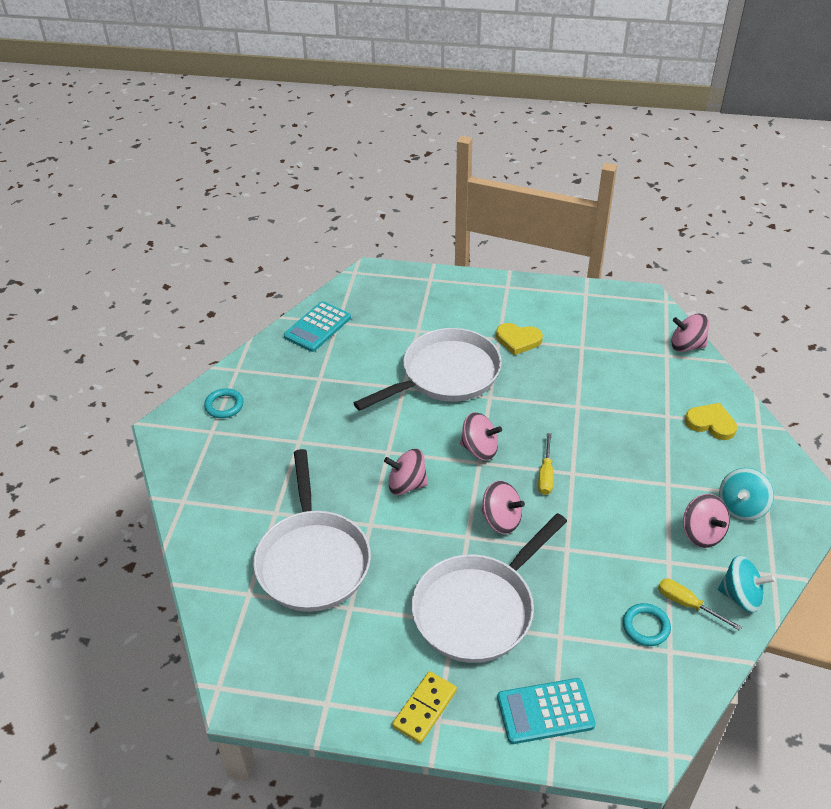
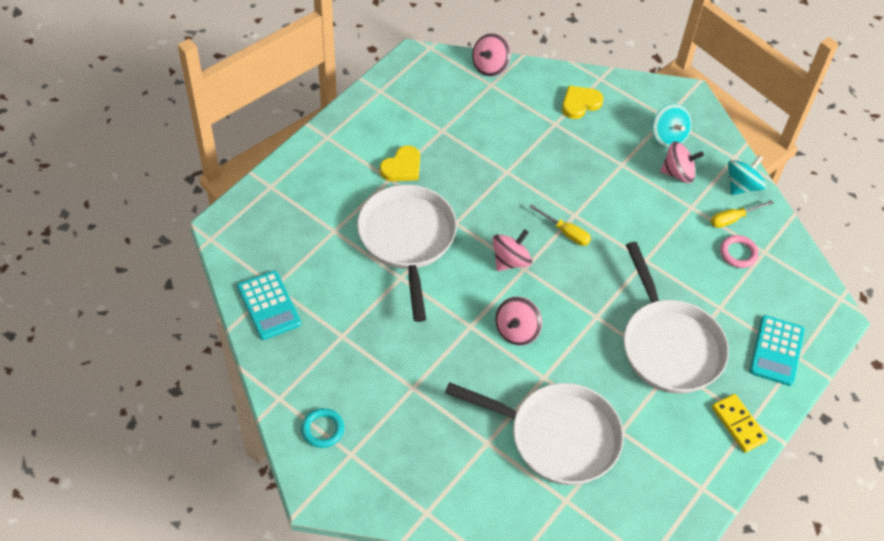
camera: 65 degrees left, 10 degrees up
pink spinning top [481,481,525,534] -> none
turquoise ring [623,603,671,646] -> pink ring [720,235,759,268]

